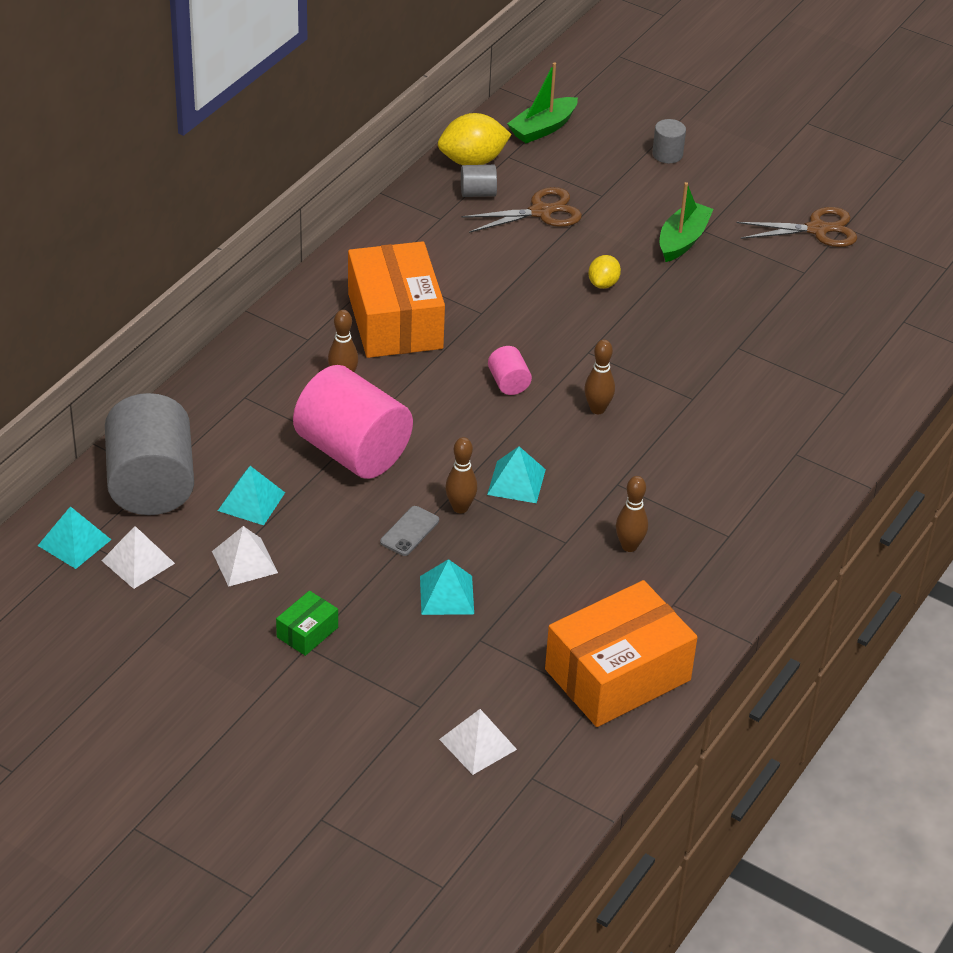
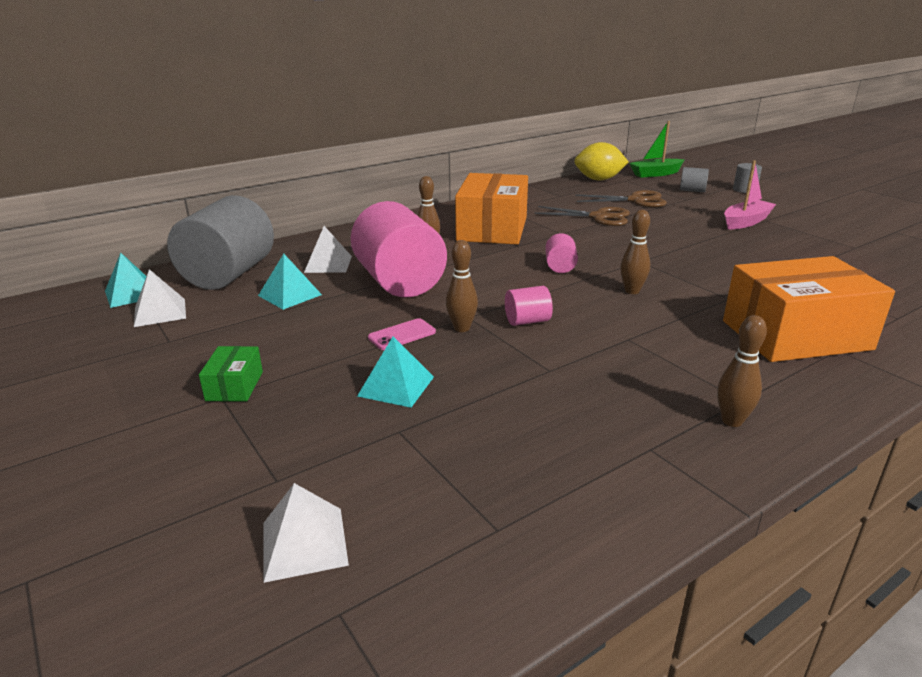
camera: 25 degrees right, 15 degrees down
white pyramid [212,526,278,587] -> white pyramid moved to [304,226,352,273]
green box [276,591,338,656] -> green box turned 60 degrees counterclockwise [199,346,263,402]
grey phone [380,506,439,556] -> pink phone [368,318,436,350]
grey cylinder [461,165,497,197] -> grey cylinder moved to [680,167,709,192]
turquoise pyramid [487,446,546,503] -> pink cylinder [505,286,553,326]
orange box [545,580,697,727] -> orange box moved to [723,256,895,362]
yellow lemon [588,255,621,289] -> none
brown bowling pin [616,476,648,552] -> brown bowling pin moved to [717,315,767,427]
green boat [660,182,714,262] -> pink boat [724,160,776,230]
brown scissors [737,207,857,247] -> brown scissors moved to [534,206,630,226]

